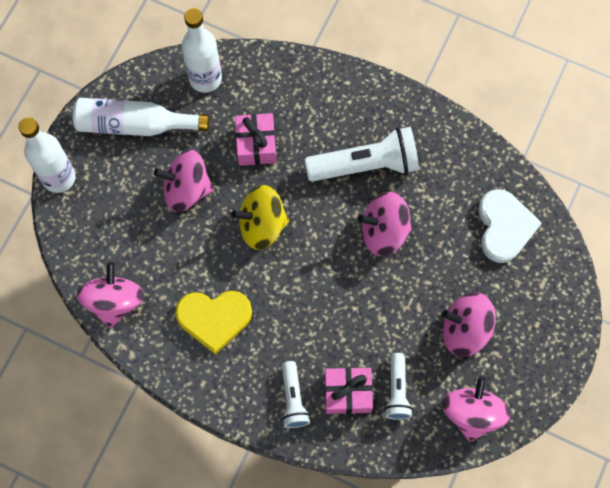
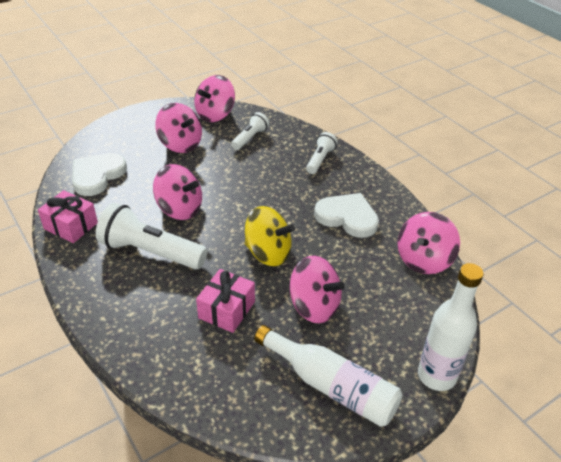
camera: 150 degrees left, 30 degrees down
yellow heart [175,291,252,354] -> white heart [314,193,379,238]
white bottle [181,8,222,93] -> none
pink gift [325,368,373,414] -> pink gift moved to [38,190,98,243]

